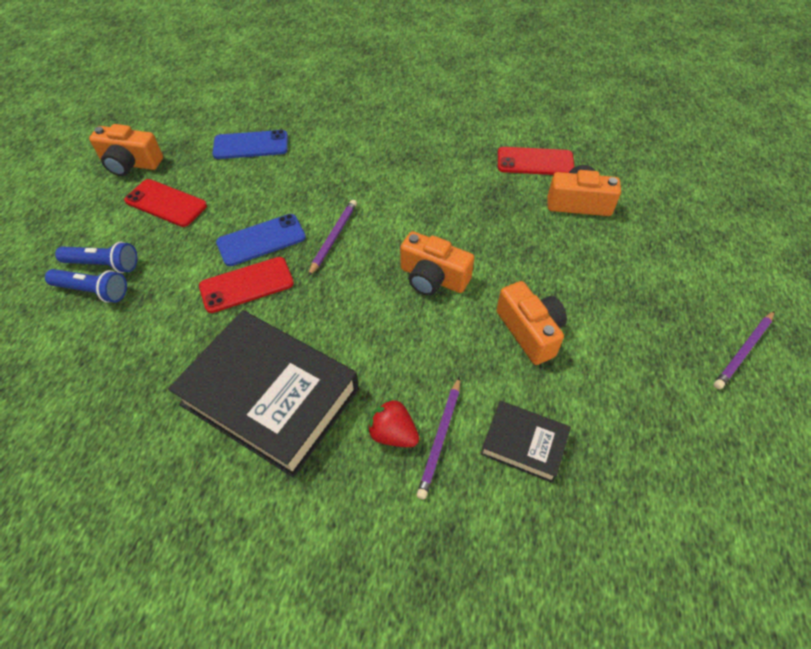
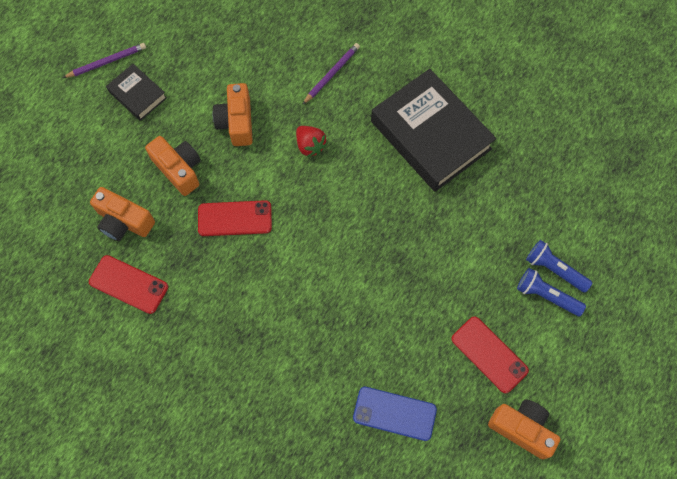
camera: 160 degrees left, 15 degrees up
red phone [199,257,294,313] -> red phone moved to [198,200,272,236]
blue phone [216,214,306,266] -> none
purple pencil [308,200,357,276] -> none
red strawberry [367,398,419,447] -> red strawberry moved to [296,126,327,157]
orange camera [400,231,474,296] -> orange camera moved to [145,136,201,196]
black book [481,401,571,483] -> black book moved to [106,64,167,121]

